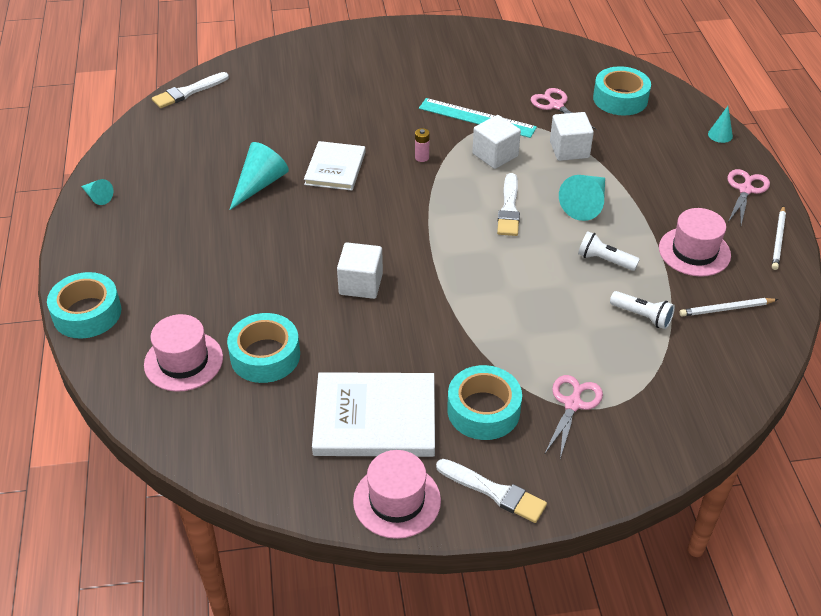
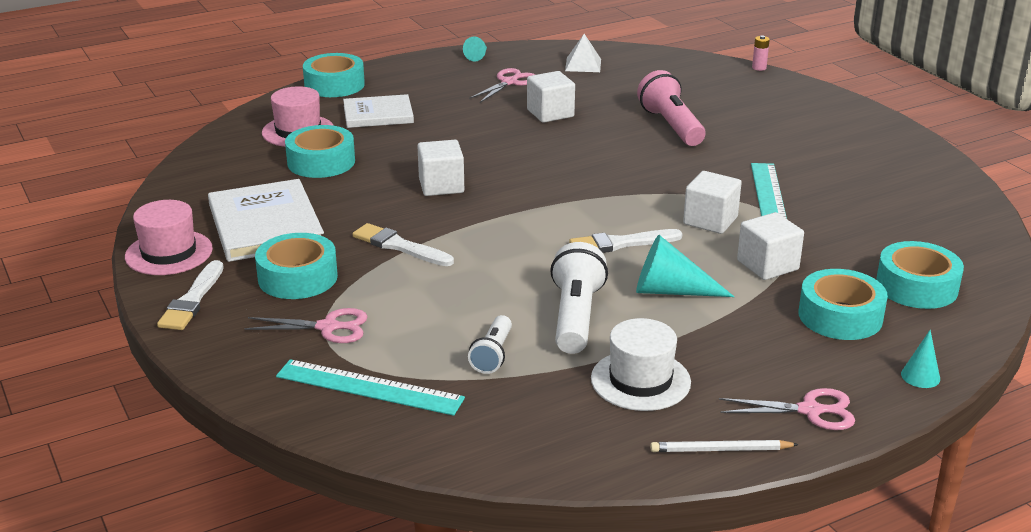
camera: 70 degrees right, 15 degrees down
white brush [152,72,229,108] -> white brush moved to [353,223,454,266]
turquoise cone [230,142,289,210] -> white cube [527,71,575,123]
white book [304,141,366,191] -> white book moved to [343,94,414,128]
pink battery [415,128,430,162] -> pink battery moved to [752,35,770,71]
pink scissors [531,88,597,130] -> pink scissors moved to [469,68,535,103]
white flashlight [578,231,640,271] -> white flashlight [550,242,608,354], size x1.68
pink hat [659,208,731,277] -> white hat [591,318,691,411]
white pencil [680,298,778,317] -> none
none -> turquoise ruler [276,359,465,416]
none -> white pyramid [565,34,601,72]
none -> pink flashlight [637,70,706,146]
none -> turquoise tape [799,269,888,340]

